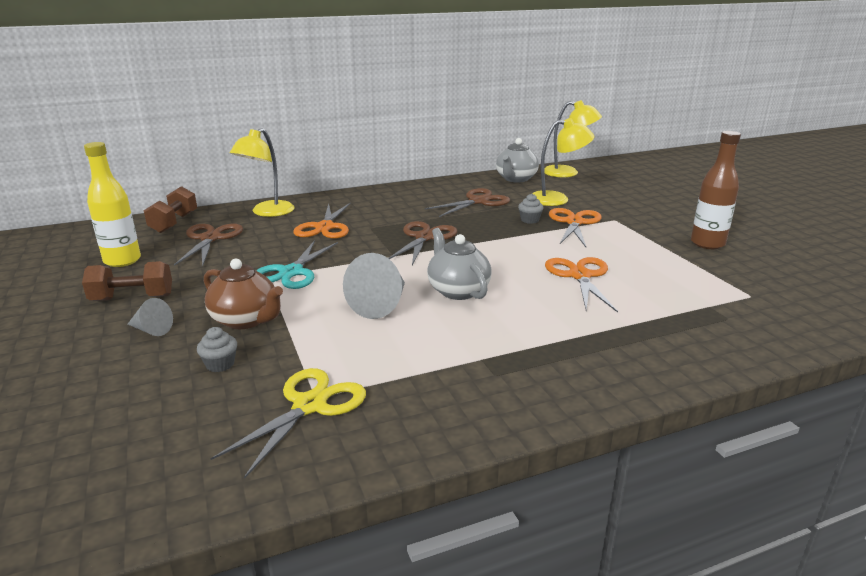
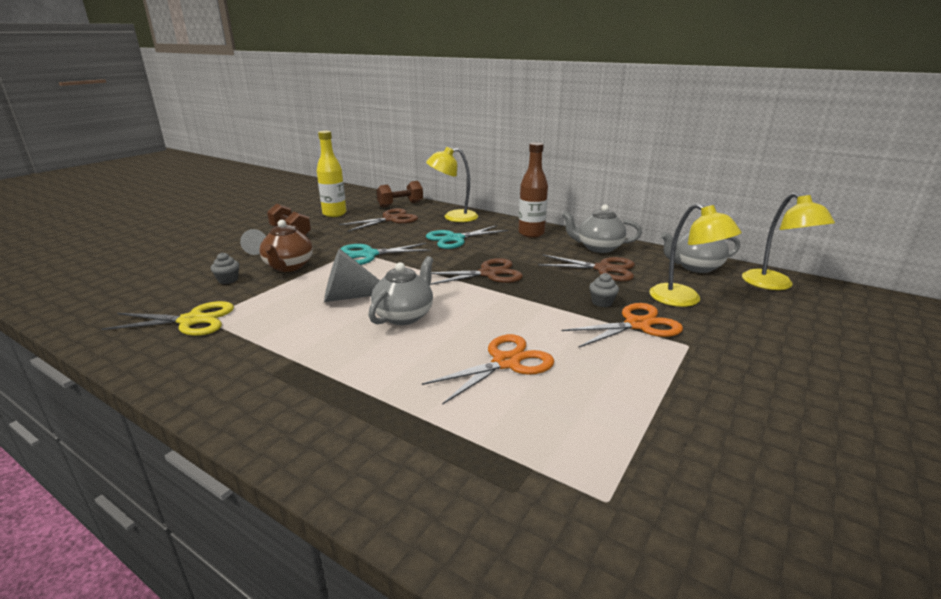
camera: 55 degrees right, 0 degrees up
orange scissors [294,202,351,239] -> turquoise scissors [426,225,508,249]
brown bottle [691,131,741,249] -> brown bottle moved to [518,142,548,238]
none -> grey teapot [562,204,642,253]

